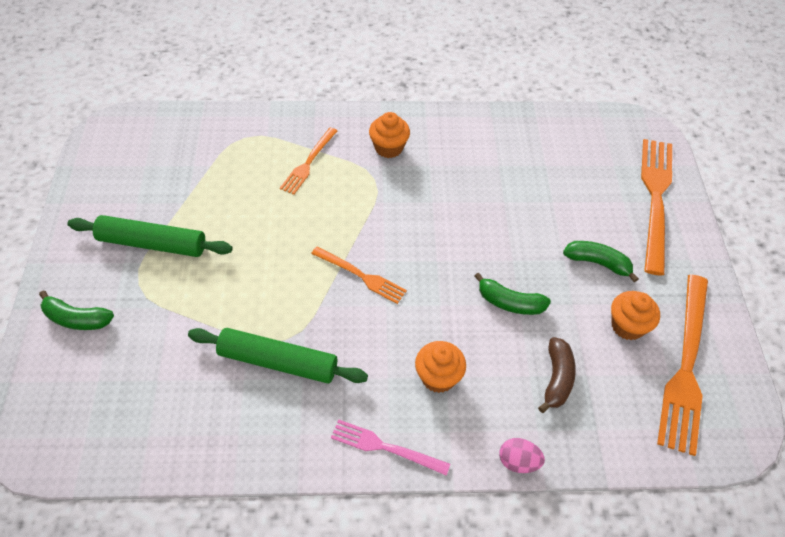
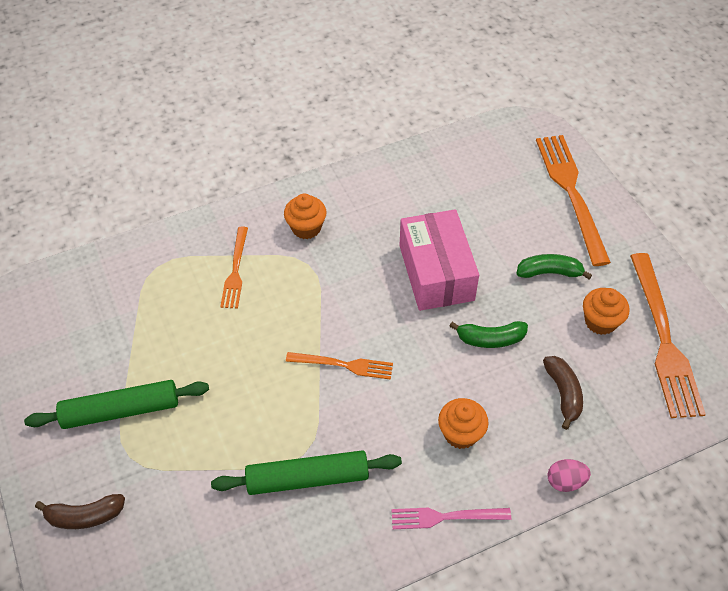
camera: 20 degrees left, 0 degrees up
green banana [39,291,114,330] -> brown banana [35,494,125,529]
none -> pink box [399,209,479,311]

